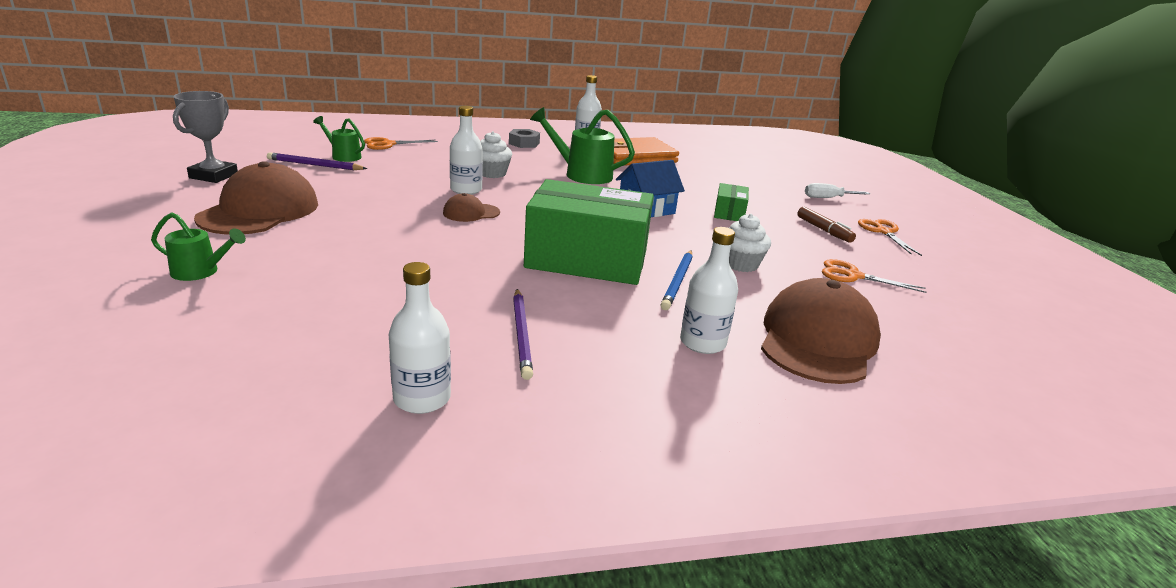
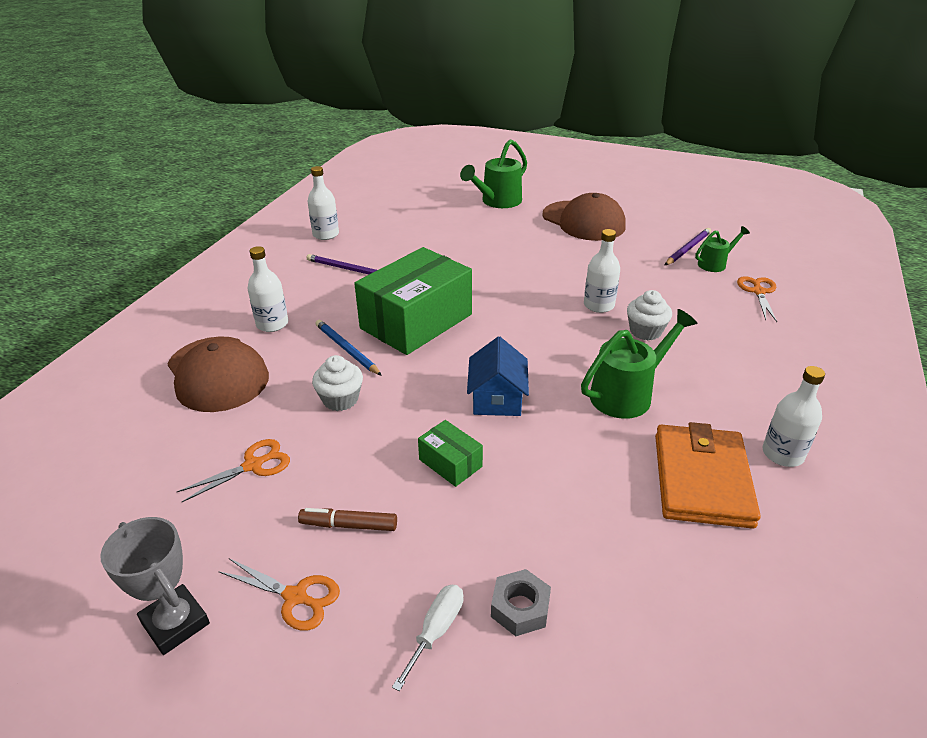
camera: 125 degrees right, 10 degrees up
green watering can [151,212,246,281] -> green watering can [460,139,527,208], size x1.72
grey trophy [173,91,238,183] -> grey trophy moved to [100,517,210,655]
brown cap [443,193,500,222] -> none
grey nut [509,129,540,148] -> grey nut moved to [491,569,551,636]

